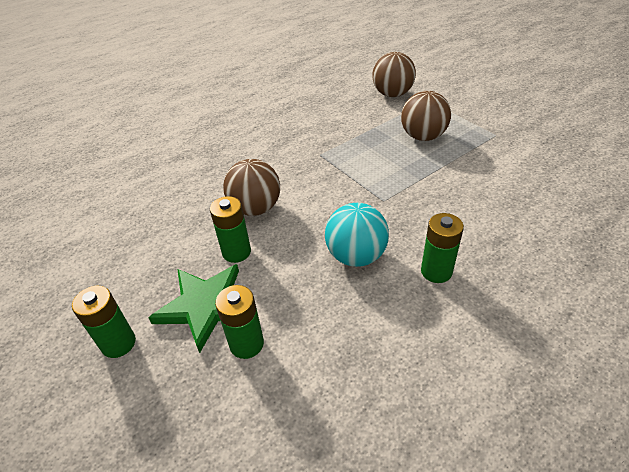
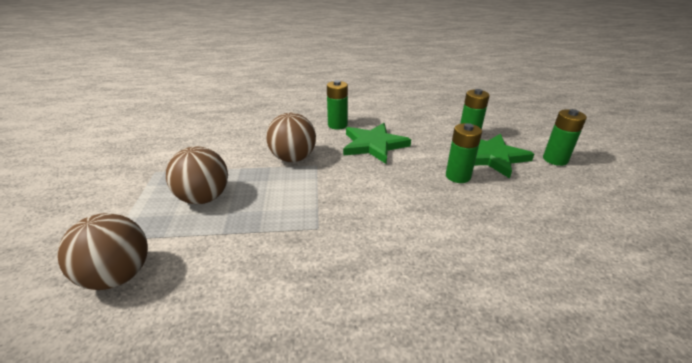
camera: 150 degrees left, 10 degrees down
brown ball [223,159,280,216] -> brown ball moved to [266,113,316,162]
turquoise ball [325,203,389,267] -> green star [343,123,411,164]

